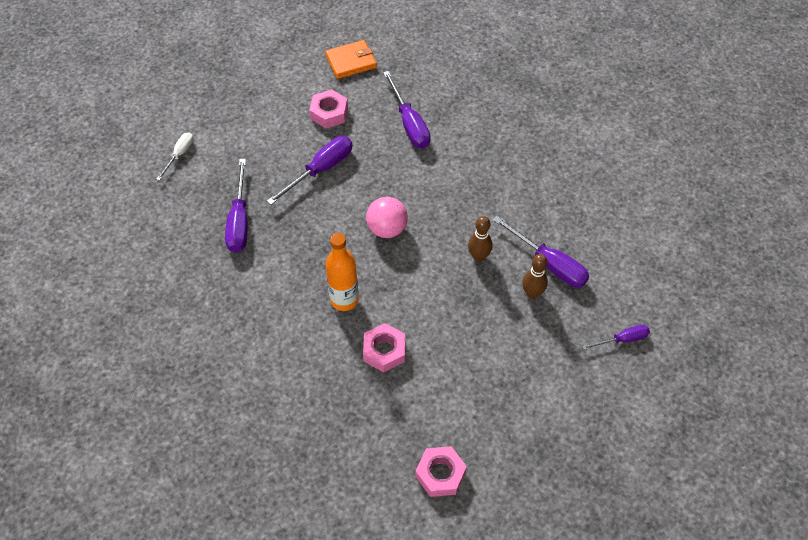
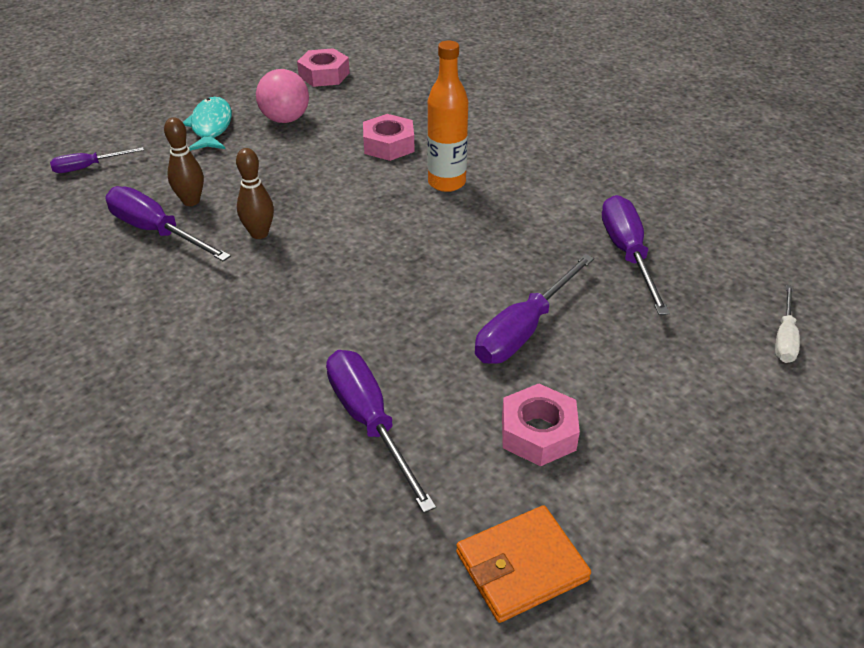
camera: 175 degrees right, 15 degrees down
pink ball [366,197,408,238] -> pink ball moved to [256,69,309,123]
none -> turquoise fish [183,97,232,151]

